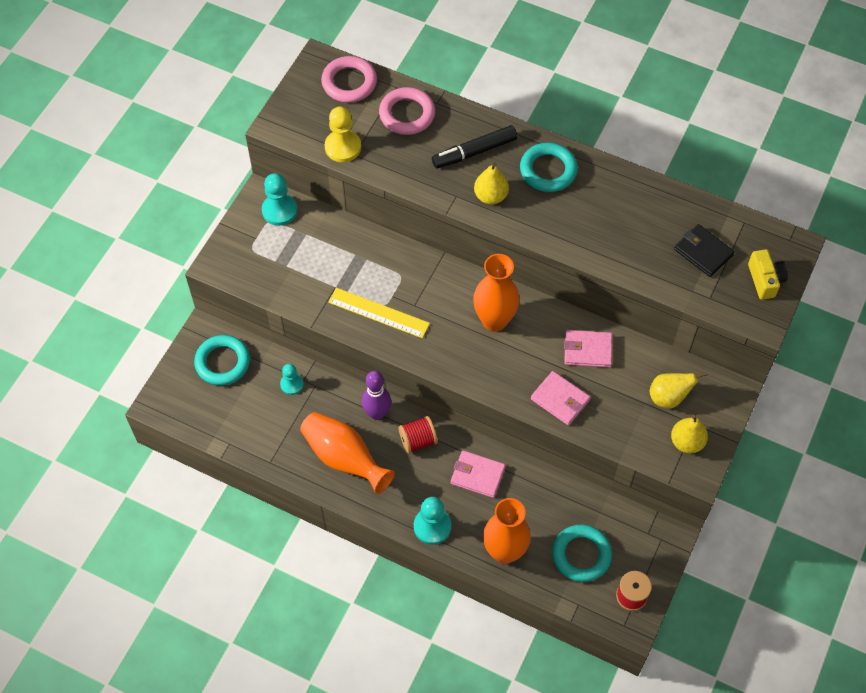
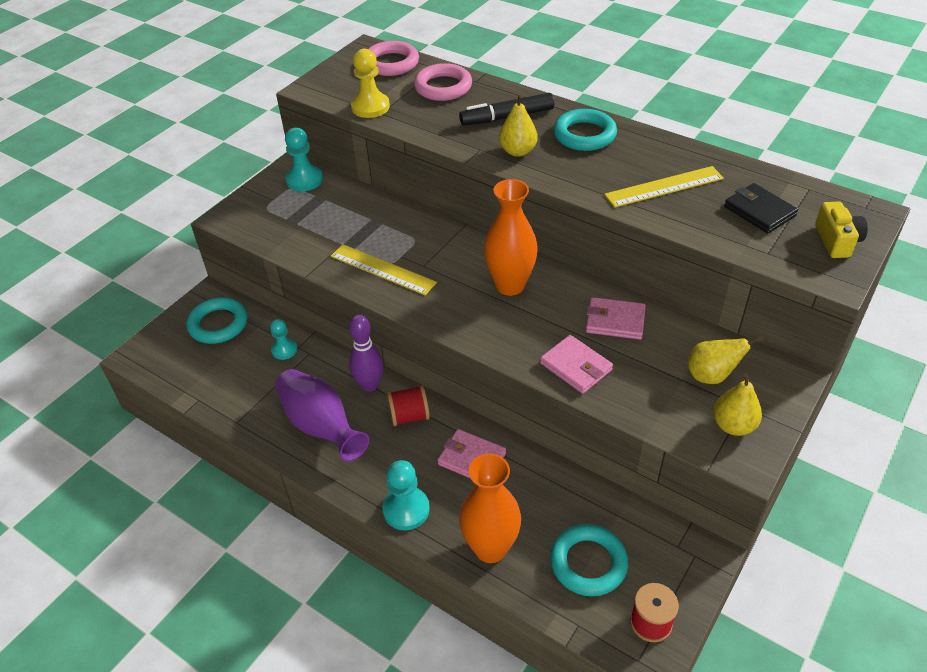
camera: 10 degrees right, 15 degrees down
orange vase [300,412,395,494] -> purple vase [275,369,369,462]
none -> yellow ruler [604,166,724,208]

